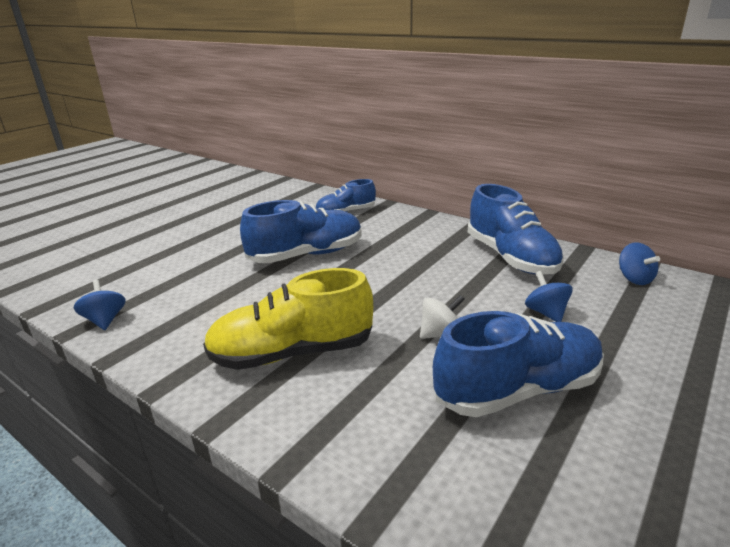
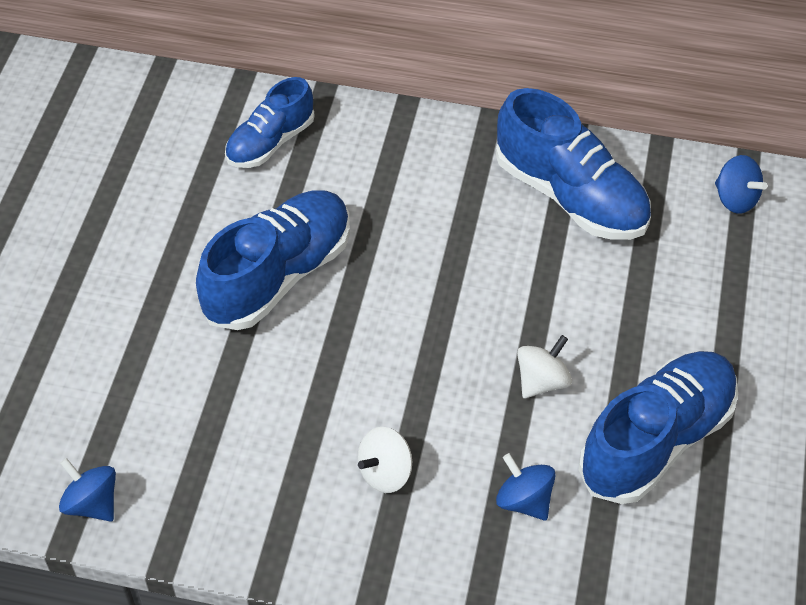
camera: 25 degrees left, 25 degrees up
yellow shoe [203,268,373,370] -> white spinning top [358,427,412,493]
blue spinning top [525,271,573,322] -> blue spinning top moved to [496,453,556,521]

